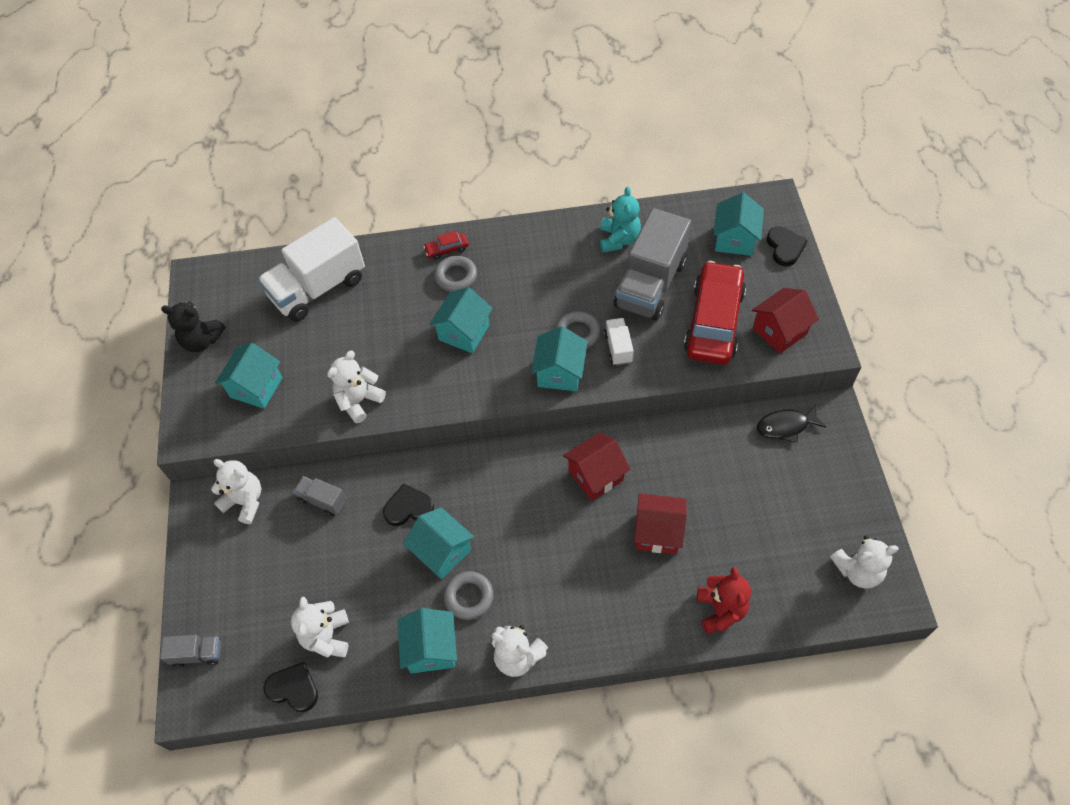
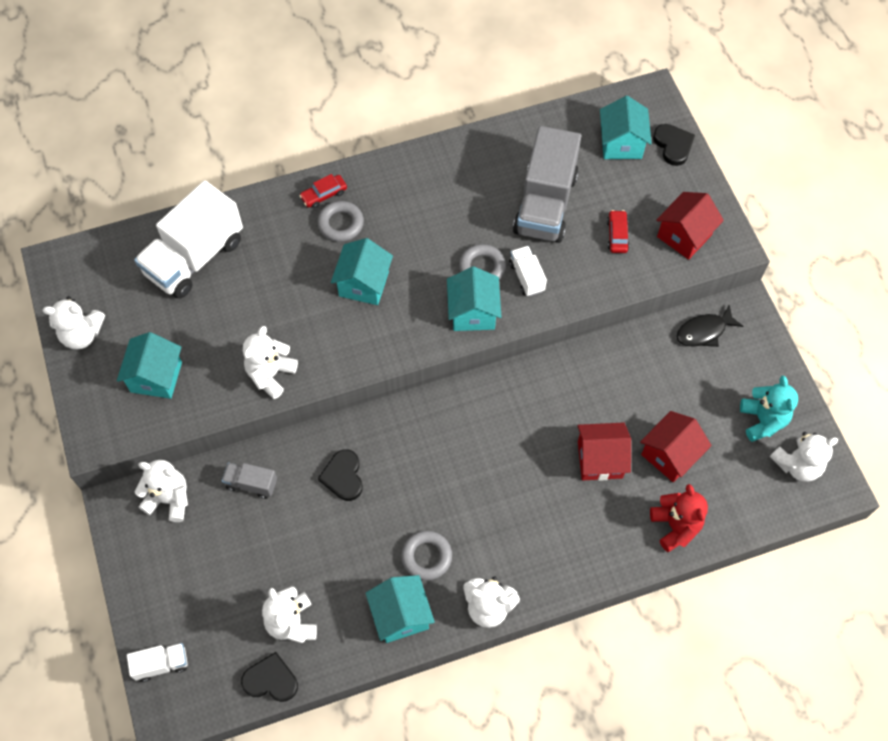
camera: 15 degrees left, 5 degrees up
grey truck [160,635,221,668] -> white truck [127,643,188,682]
black teddy bear [161,301,226,352] -> white teddy bear [43,296,105,349]
black heart [383,484,434,526] -> black heart turned 75 degrees counterclockwise [318,449,363,501]
turquoise house [403,507,474,579] -> none
red house [563,432,630,501] -> red house moved to [640,411,712,482]
turquoise teddy bear [600,186,641,253] -> turquoise teddy bear moved to [740,376,798,442]
red car [684,261,746,365] -> red car [607,210,630,253], size x0.40

